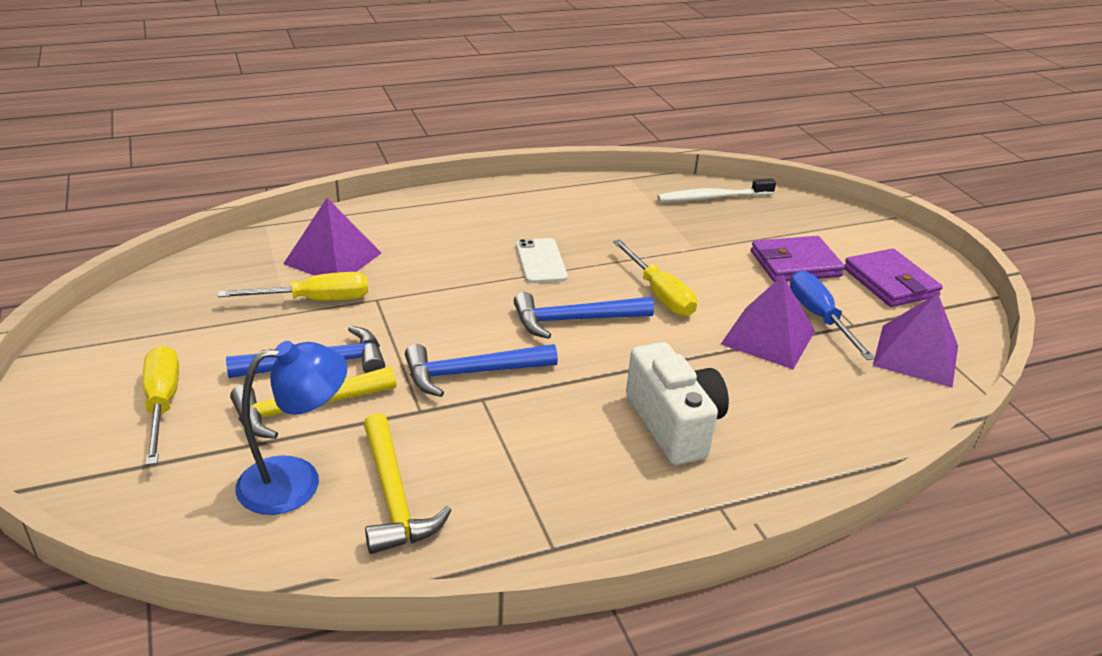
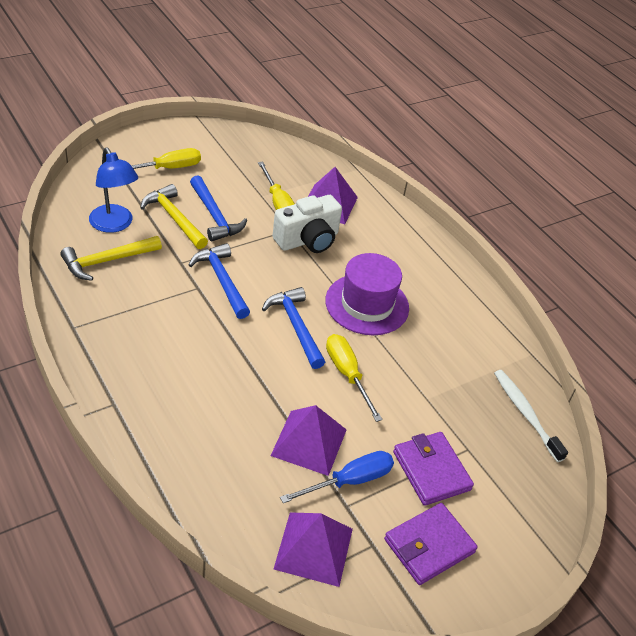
camera: 75 degrees right, 10 degrees up
white phone [516,238,568,283] -> purple hat [325,253,409,335]
yellow screwdriver [613,239,697,316] -> yellow screwdriver turned 105 degrees clockwise [326,334,383,422]
white camera [626,342,729,465] -> white camera moved to [273,195,342,253]

